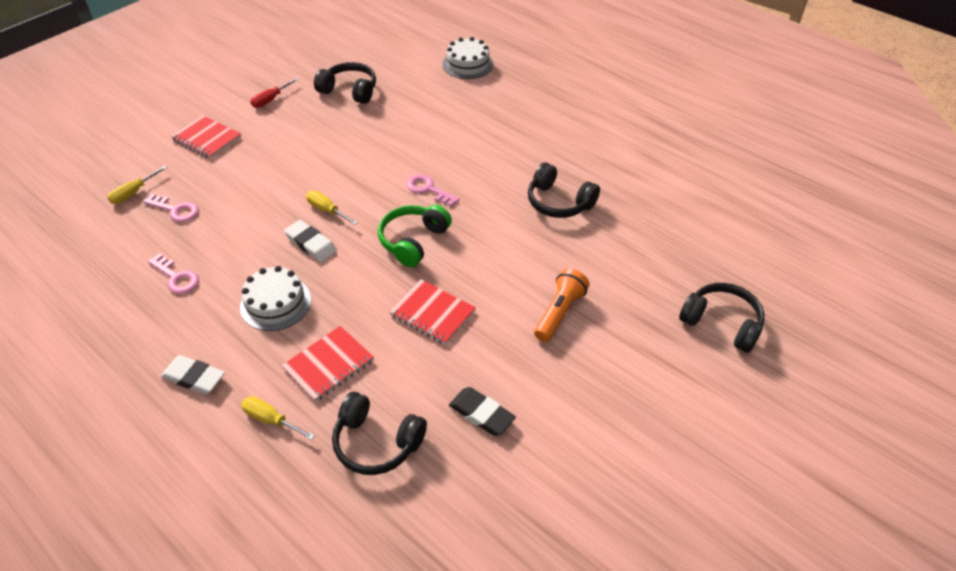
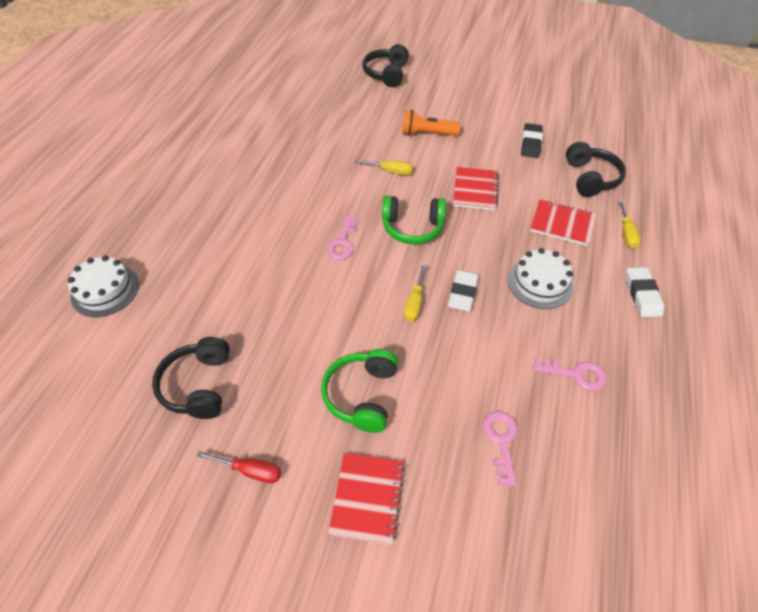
camera: 115 degrees left, 5 degrees up
yellow screwdriver [107,166,167,204] -> yellow screwdriver moved to [355,160,413,175]
pink key [148,253,199,294] -> pink key turned 90 degrees clockwise [533,357,607,391]
black headphones [528,162,600,218] -> none
none -> green headphones [321,349,398,433]

